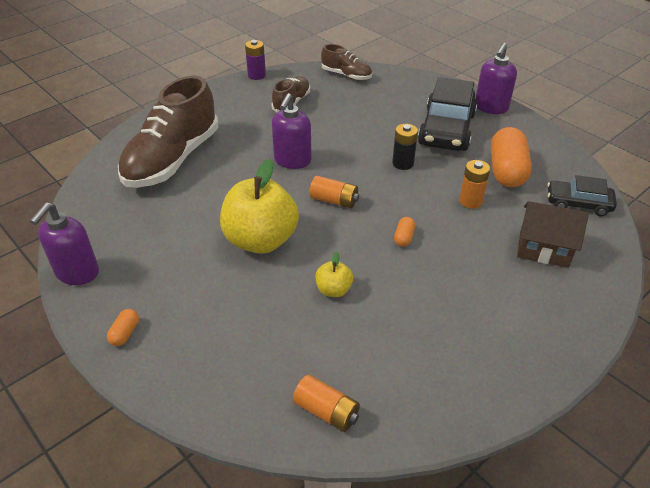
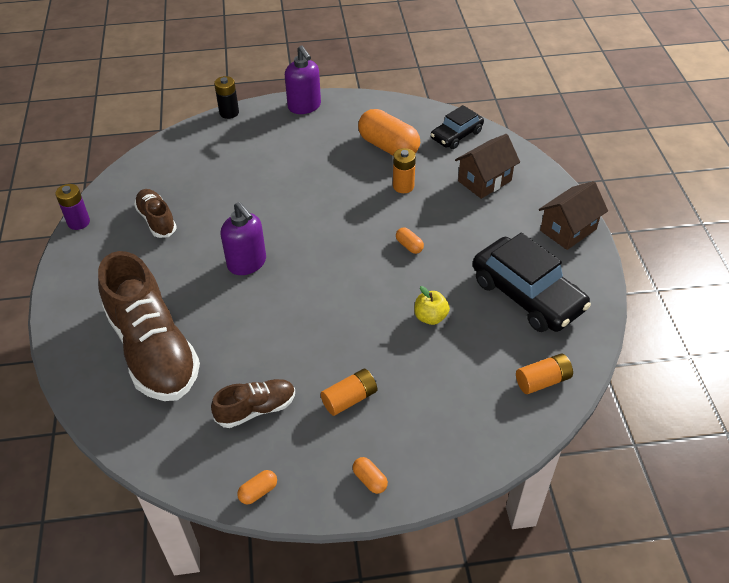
camera: 55 degrees left, 5 degrees up
purple soap dispenser [30,203,99,285] -> orange capsule [237,470,277,504]
yellow apple [220,159,299,254] -> none
orange battery [310,176,359,208] -> orange battery moved to [321,369,377,416]
brown shoe [321,44,372,80] -> brown shoe moved to [211,379,295,428]
black battery [392,124,418,170] -> black battery moved to [214,76,239,119]
black car [418,77,477,151] -> black car moved to [473,233,591,332]
none -> brown house [539,181,608,250]

